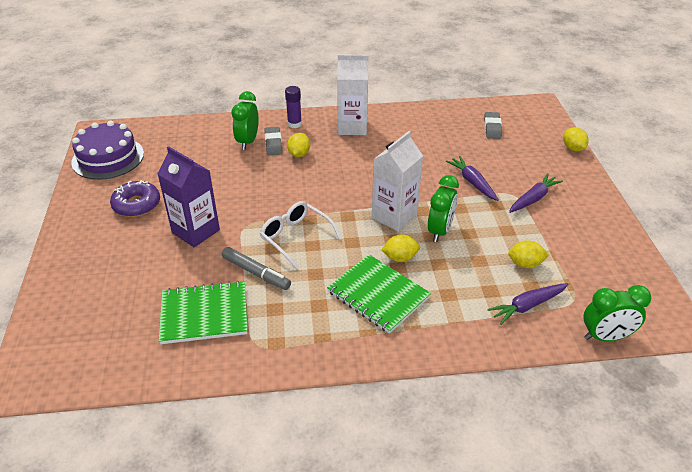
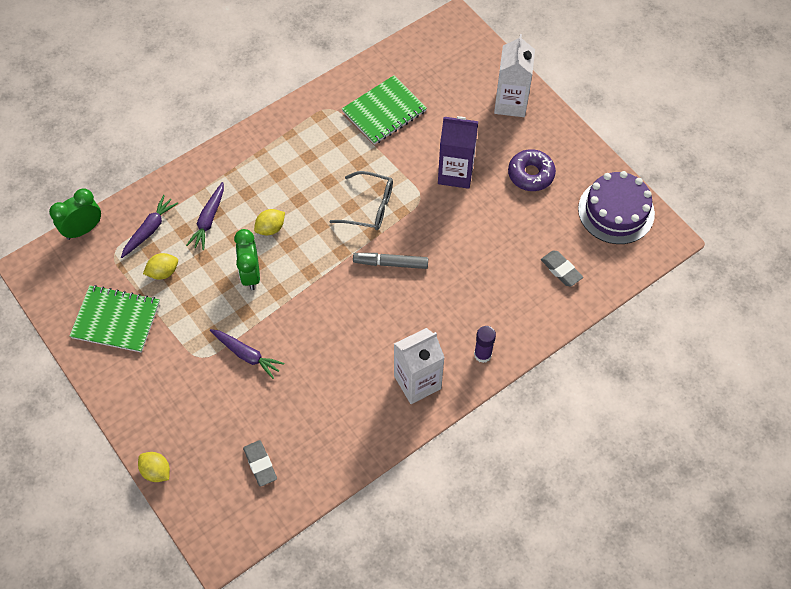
camera: 150 degrees right, 20 degrees up
grey marker [222,247,291,290] -> grey marker moved to [353,253,428,269]
green clock [232,91,259,150] -> none
white glasses [260,201,342,269] -> grey glasses [329,171,393,230]
grey eraser [264,127,283,155] -> grey eraser moved to [541,251,583,286]
yellow lemon [287,133,310,157] -> none
green notebook [327,255,431,334] -> green notebook moved to [70,285,160,353]
white carton [372,131,423,232] -> white carton moved to [494,34,535,117]
purple carrot [509,173,563,213] -> purple carrot moved to [186,182,224,250]

